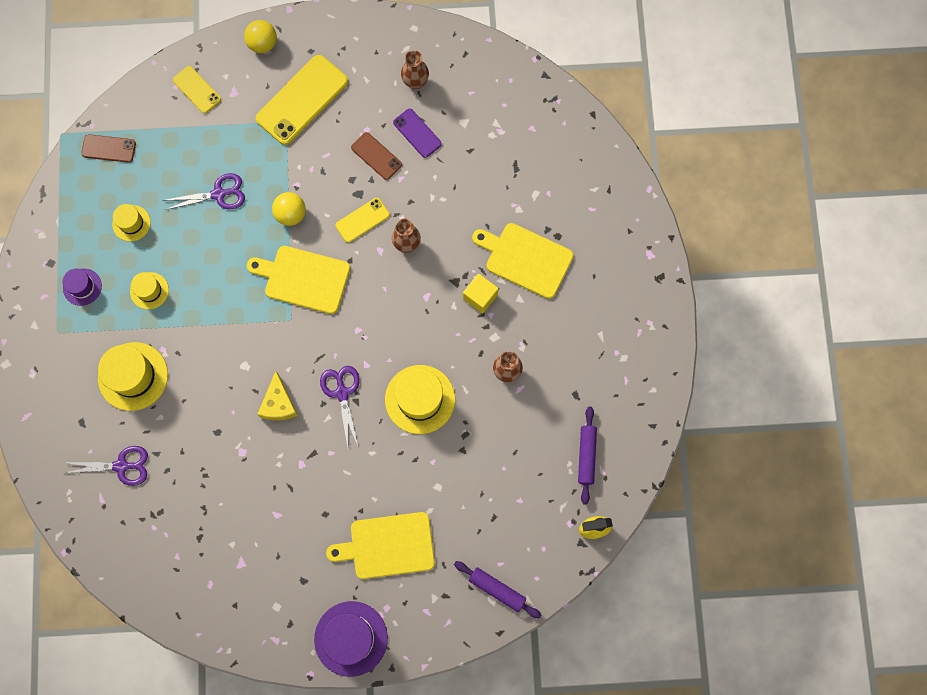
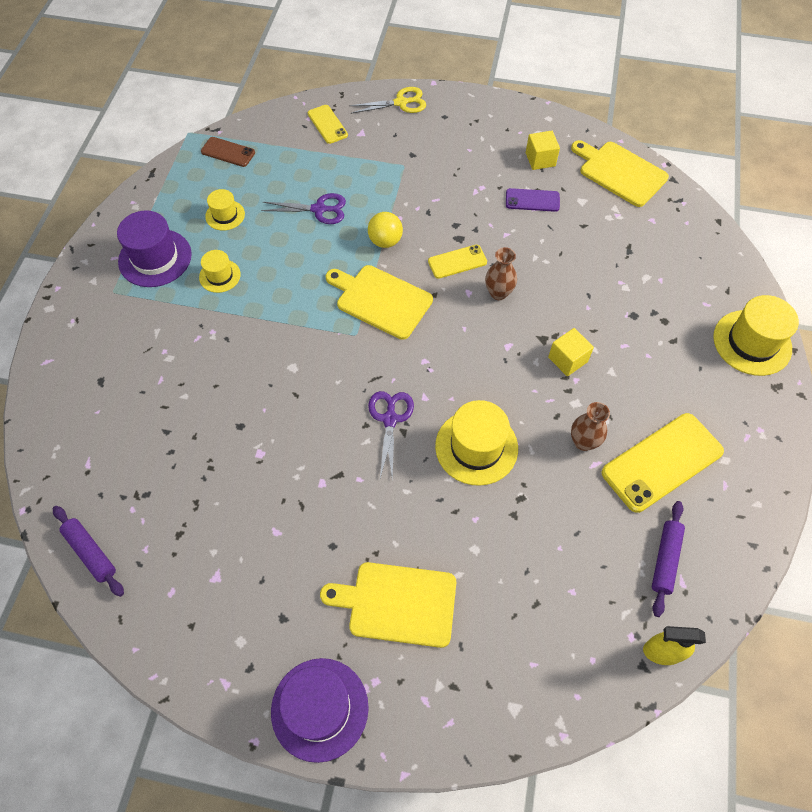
camera: 15 degrees right, 15 degrees down
purple hat [62,268,102,306] -> purple hat [117,210,192,287], size x1.78
purple scissors [63,446,148,486] -> none
yellow hat [98,342,168,411] -> yellow hat moved to [713,295,799,376]
yellow ball [244,20,277,53] -> yellow scissors [349,87,426,114]
yellow phone [256,55,348,145] -> yellow phone moved to [602,413,724,513]
yellow cheese [257,371,298,421] -> none
brown phone [351,132,402,180] -> none
purple phone [393,109,442,158] -> purple phone turned 60 degrees counterclockwise [506,188,560,212]
brown vase [401,50,429,90] -> yellow cube [526,131,560,170]
purple rolling pin [454,561,541,619] -> purple rolling pin moved to [53,506,124,597]
yellow cutting board [472,223,574,299] -> yellow cutting board moved to [571,140,669,207]

